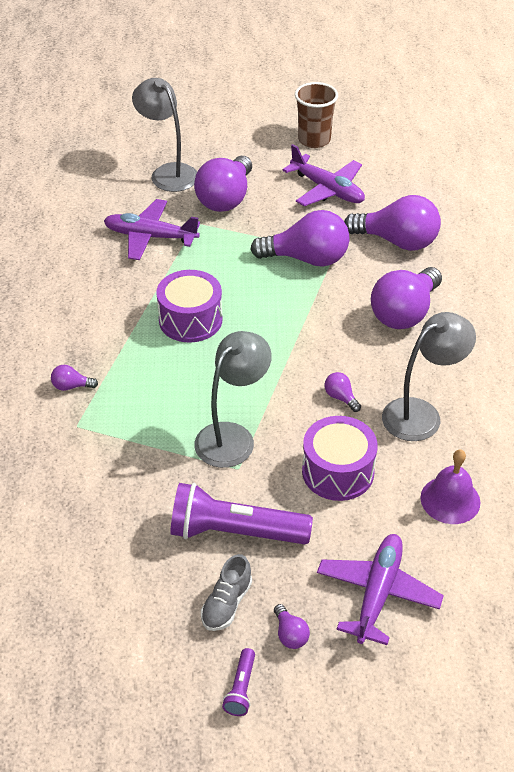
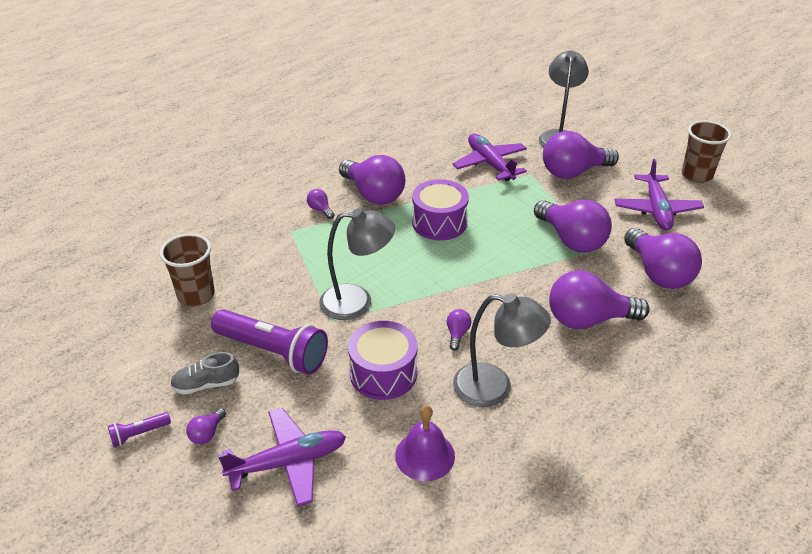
camera: 50 degrees right, 5 degrees down
purple flashlight [170,483,313,544] -> purple flashlight turned 150 degrees clockwise [211,309,328,375]
none -> brown cup [160,234,215,306]
none -> purple light bulb [339,155,405,205]

